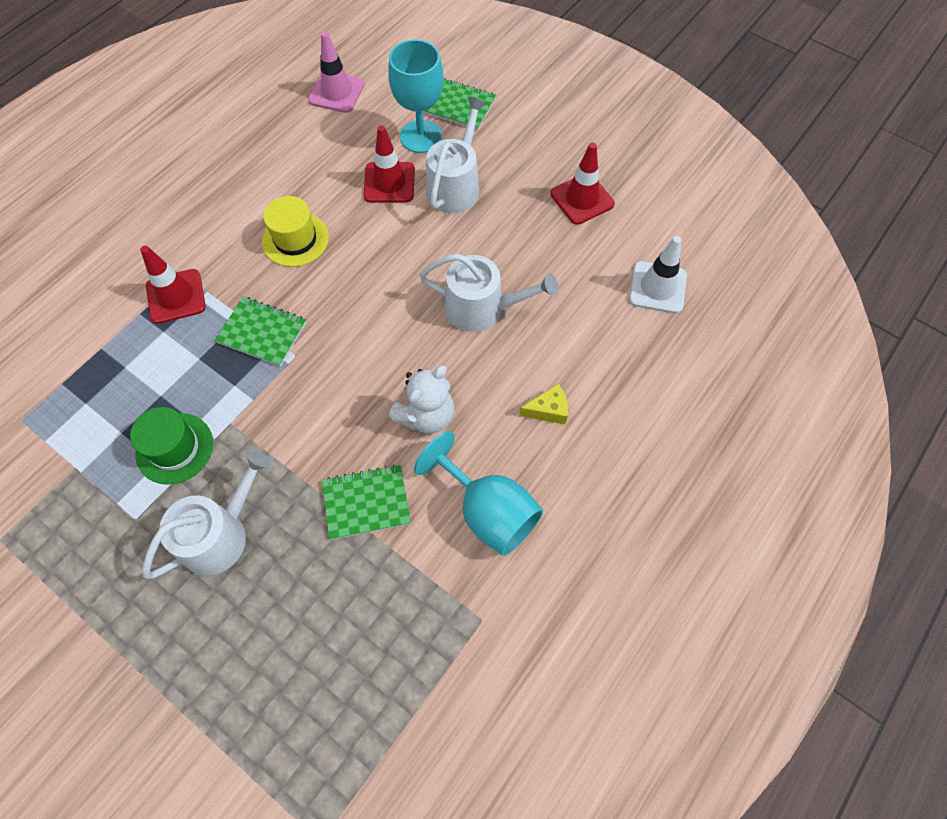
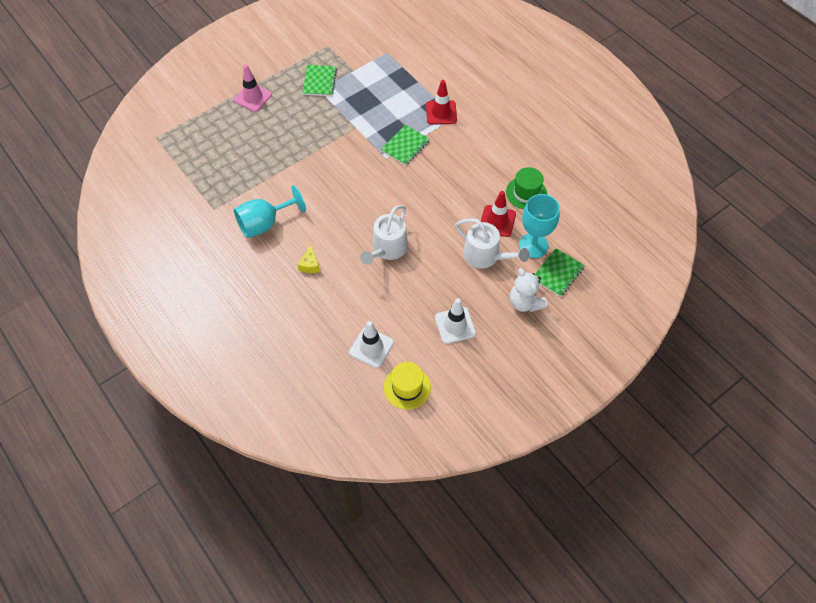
camera: 105 degrees right, 5 degrees down
green hat [130,407,213,485] -> green hat moved to [506,167,547,209]
white watering can [143,450,271,579] -> none
yellow hat [262,196,329,267] -> yellow hat moved to [384,362,431,410]
pink traffic cone [308,31,365,113] -> pink traffic cone moved to [234,64,272,112]
green notebook [322,465,411,540] -> green notebook moved to [302,65,337,96]
white teddy bear [389,365,454,434] -> white teddy bear moved to [510,268,547,312]
red traffic cone [550,142,615,225] -> white traffic cone [435,298,476,344]

